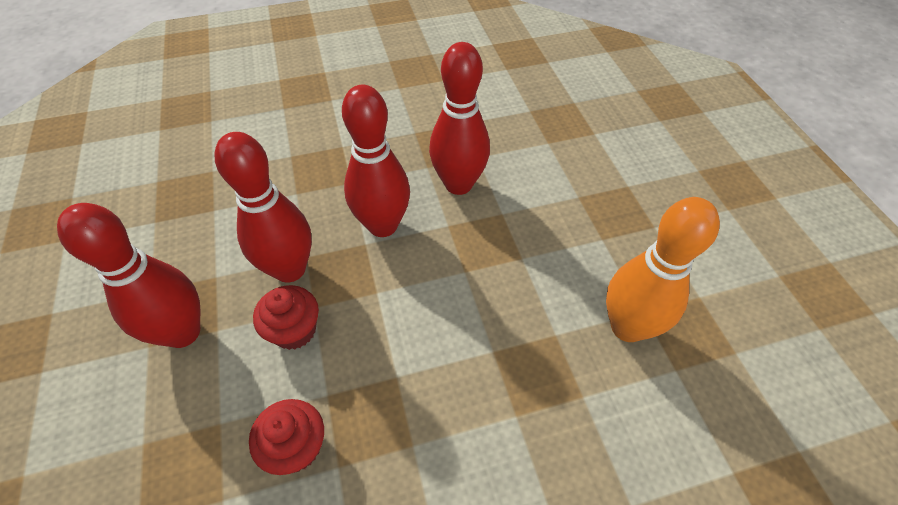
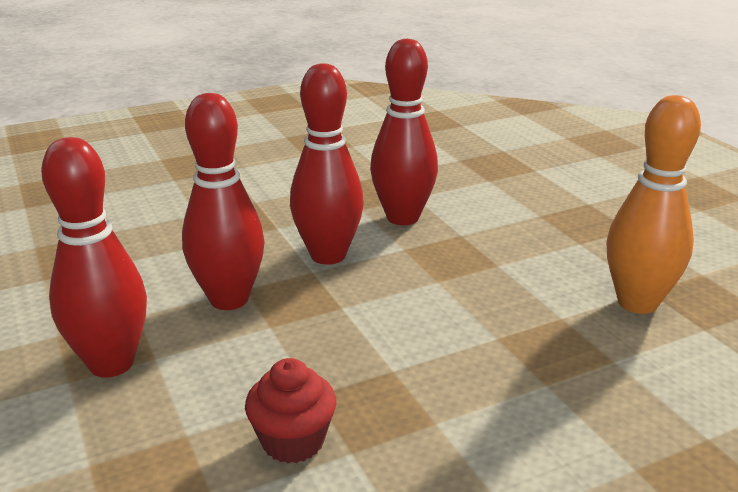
camera: 10 degrees left, 25 degrees down
red cupcake [253,285,319,350] -> none

